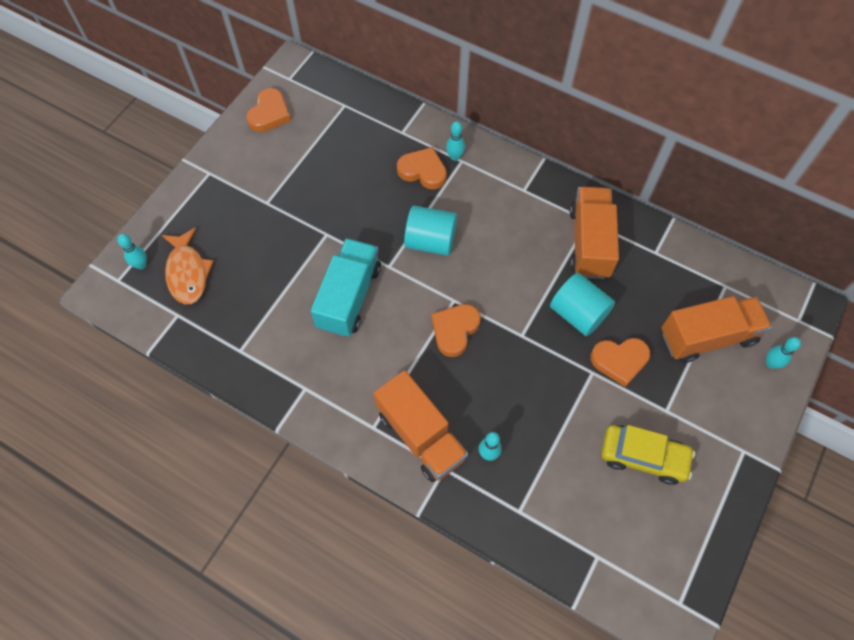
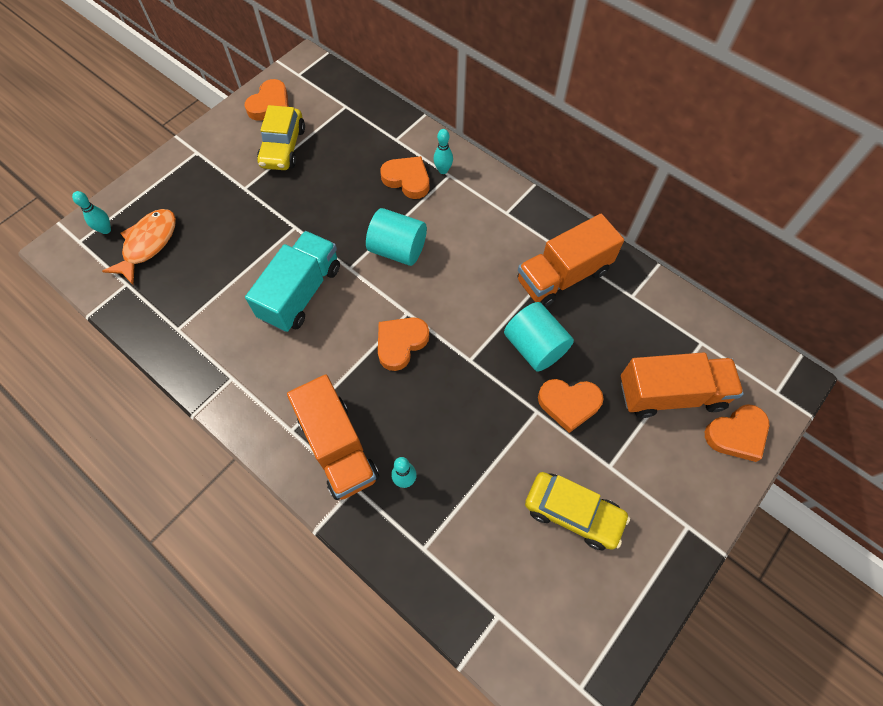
camera: 10 degrees right, 0 degrees up
orange fish [162,227,214,304] -> orange fish turned 150 degrees counterclockwise [102,209,176,285]
orange truck [570,187,619,279] -> orange truck turned 135 degrees counterclockwise [517,214,624,307]
turquoise bowling pin [766,337,801,369] -> orange heart [705,404,769,462]
none -> yellow car [257,105,305,170]

